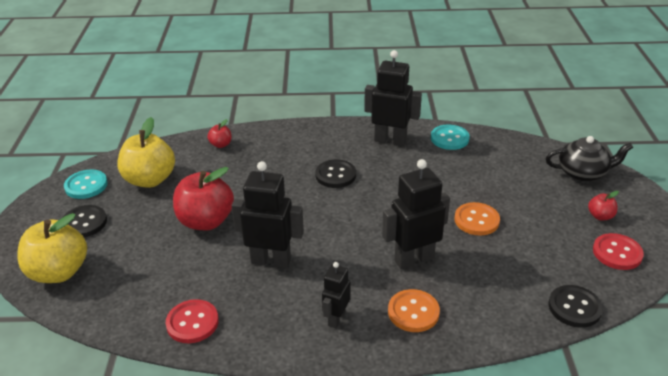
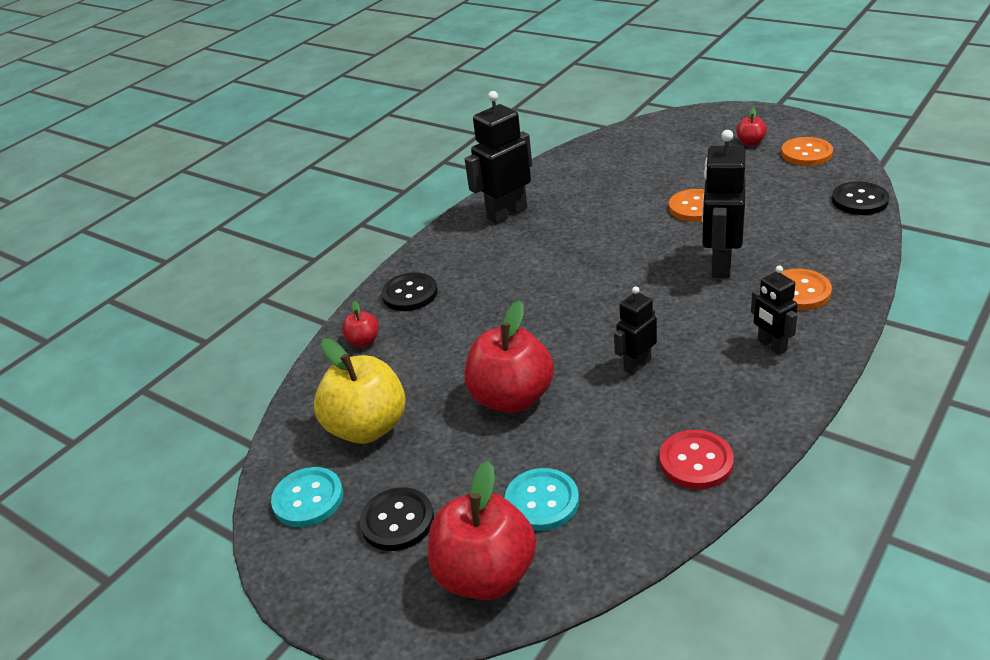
camera: 50 degrees left, 0 degrees up
yellow apple [17,213,87,283] -> red apple [428,461,536,600]
black robot [232,161,304,268] -> black robot [614,286,657,375], size x0.58
black button [315,159,356,188] -> black button moved to [382,273,438,311]
turquoise button [431,124,470,150] -> turquoise button moved to [505,468,579,531]
black teapot [546,136,633,182] -> none
red button [593,233,644,270] -> orange button [781,137,833,166]

